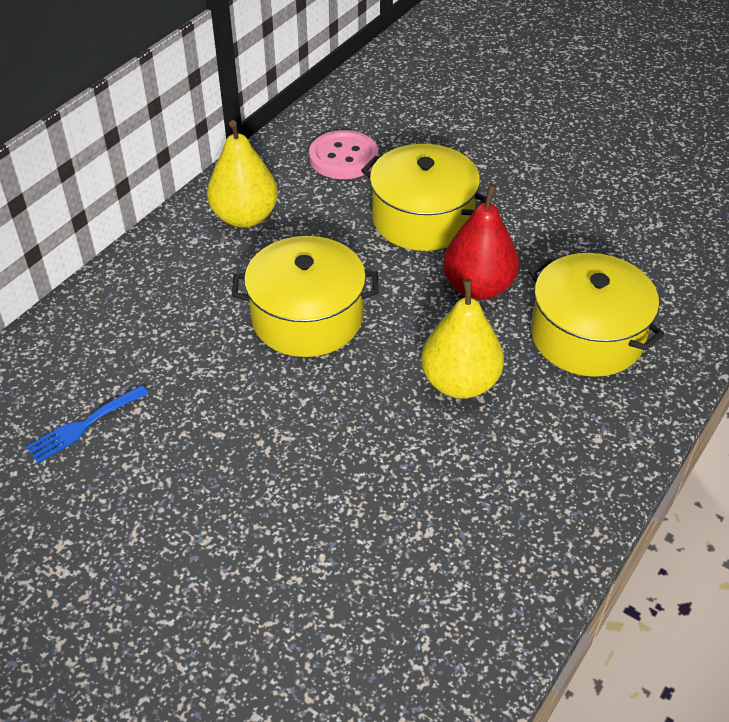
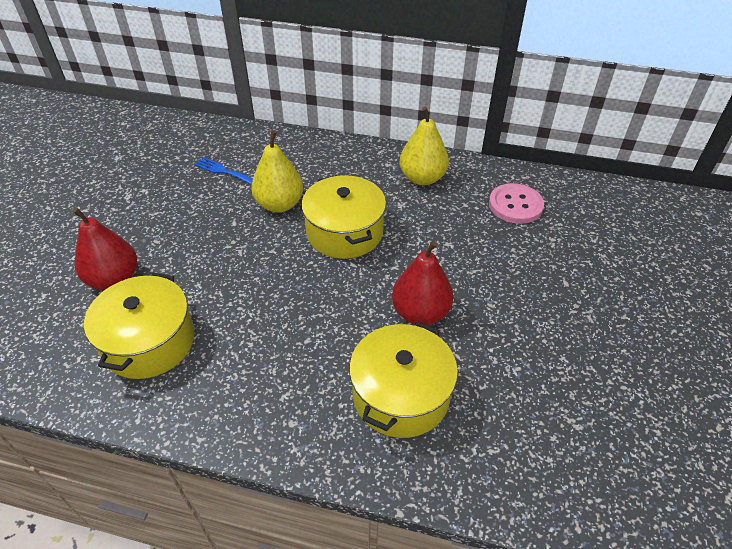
camera: 70 degrees right, 0 degrees up
yellow pot [361,144,486,251] -> yellow pot moved to [84,273,195,379]
yellow pear [421,279,504,399] -> yellow pear moved to [251,131,303,212]
none -> red pear [72,207,137,290]

